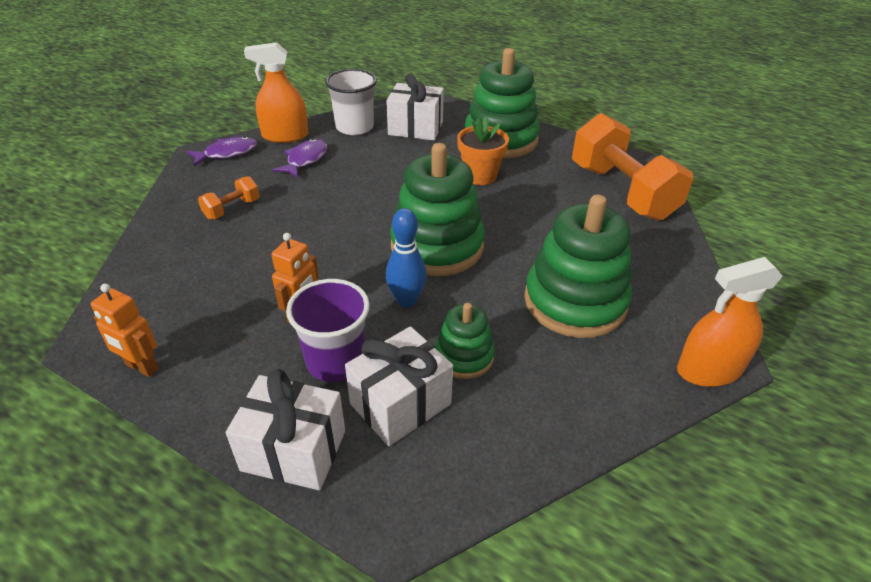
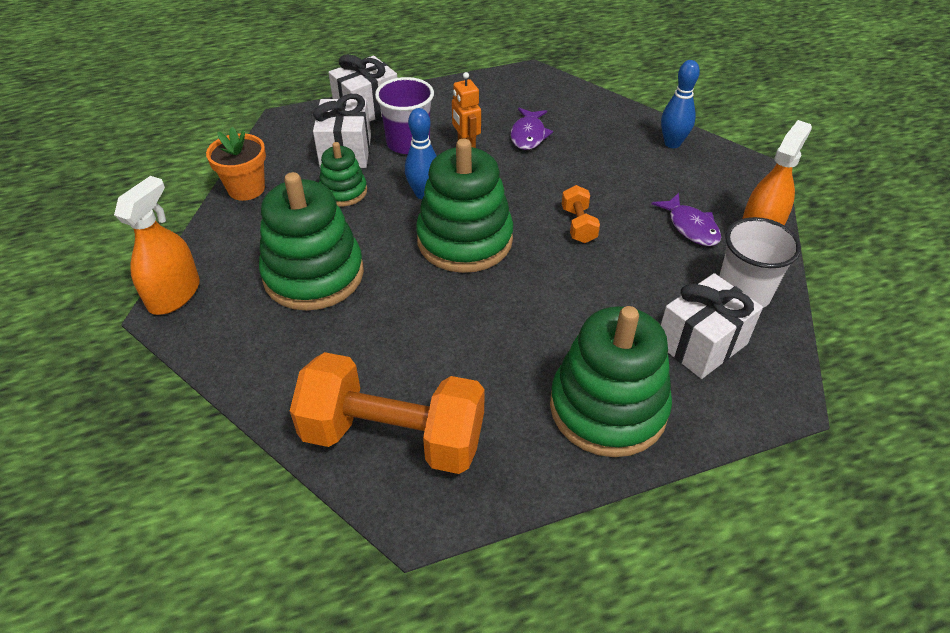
camera: 130 degrees right, 5 degrees up
orange robot [91,284,159,377] -> none
purple fish [186,136,257,166] -> purple fish moved to [510,108,553,150]
orange dumbbell [198,176,260,220] -> orange dumbbell moved to [562,185,600,243]
orange flower pot [457,117,509,185] -> orange flower pot moved to [206,127,266,201]
none -> blue bowling pin [661,60,700,148]

